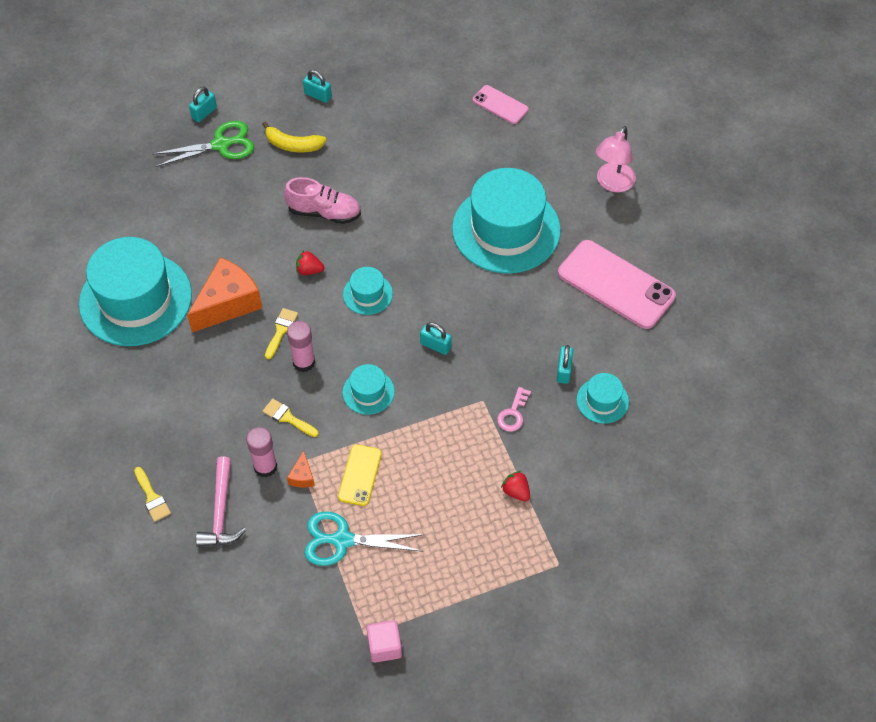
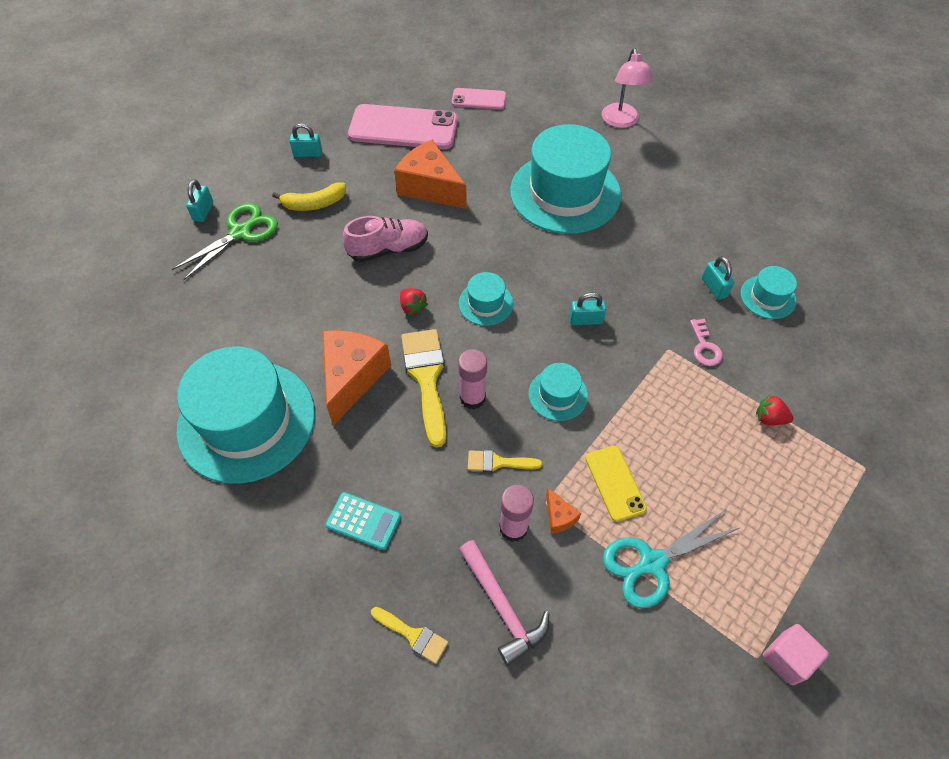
camera: 30 degrees left, 0 degrees up
yellow brush [265,308,298,359] -> yellow brush [401,329,446,447], size x1.90
red strawberry [296,250,324,275] -> red strawberry turned 105 degrees counterclockwise [400,288,428,316]
pink phone [558,240,676,329] -> pink phone moved to [348,104,458,149]
none -> turquoise calculator [325,492,401,550]
none -> orange cheese [394,140,467,209]

